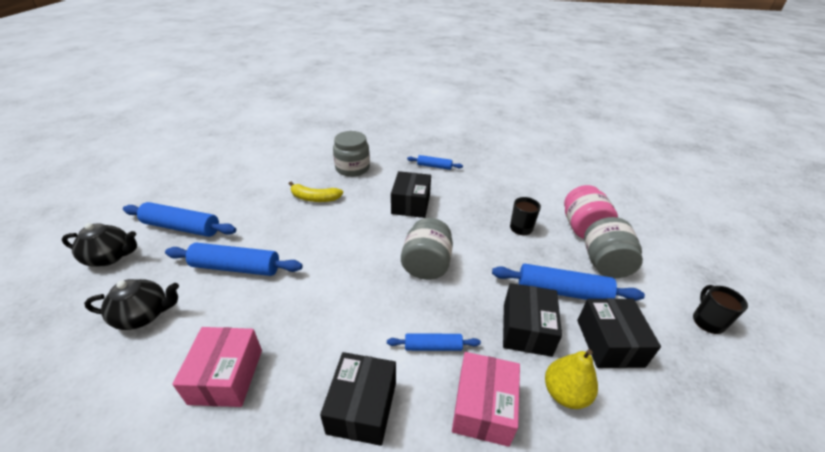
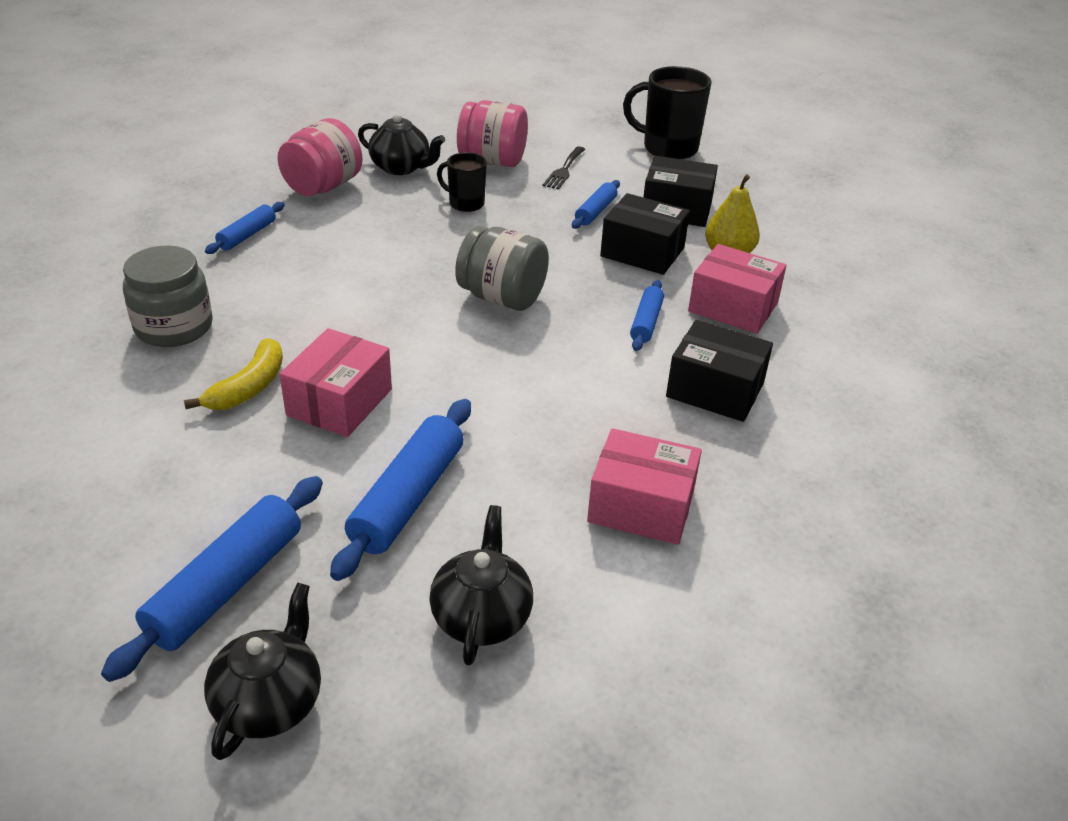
camera: 75 degrees left, 0 degrees up
black box [391,171,431,218] -> none
blue rolling pin [492,264,645,301] -> blue rolling pin [572,180,620,229], size x0.56
grey jar [584,217,643,278] -> black fork [543,146,585,189]
black mug [693,285,748,334] -> black mug [623,66,712,159], size x1.72
none -> pink jar [278,118,362,196]
none -> pink box [280,328,392,437]
none -> black teapot [358,113,445,175]

